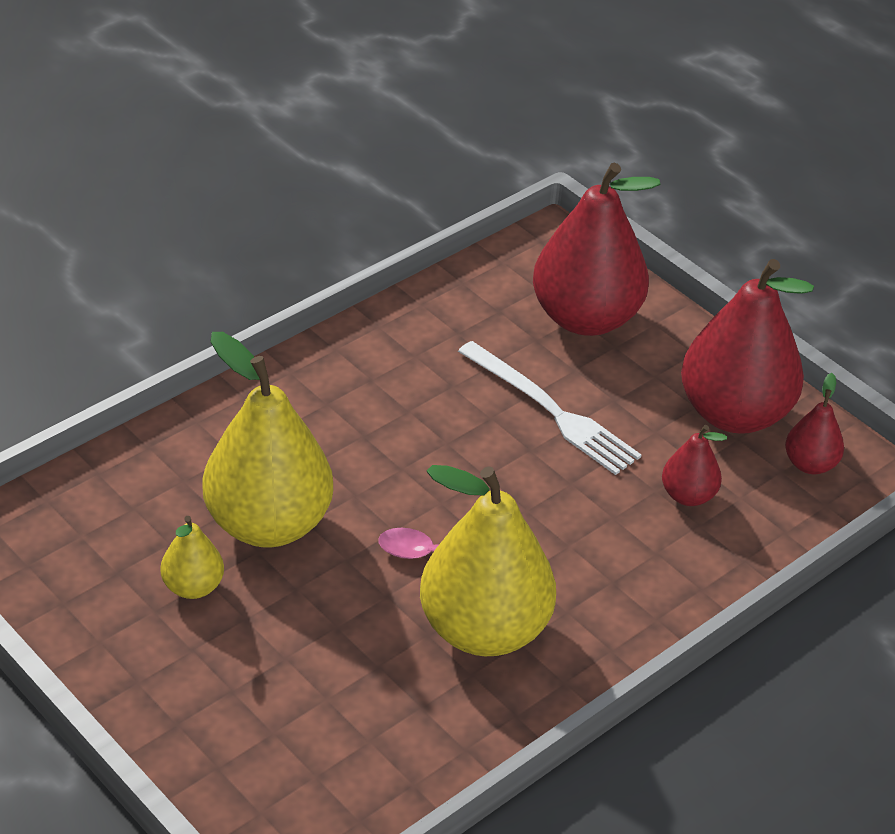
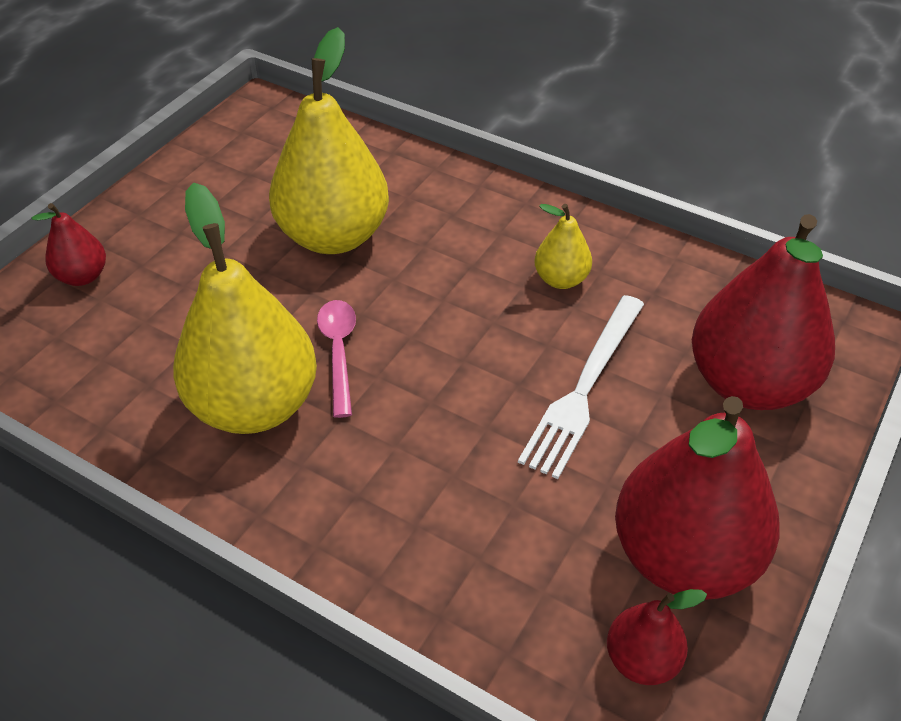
camera: 75 degrees right, 5 degrees up
yellow pear [160,516,224,599] -> yellow pear moved to [534,204,592,289]
red pear [662,425,727,506] -> red pear moved to [32,203,106,286]

